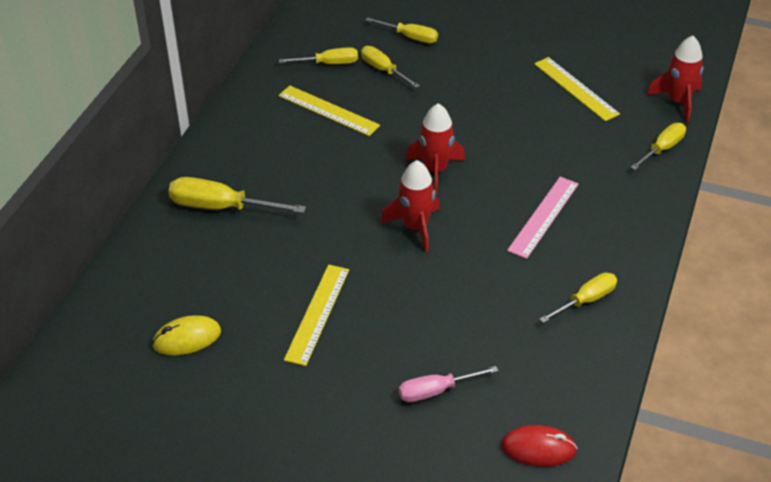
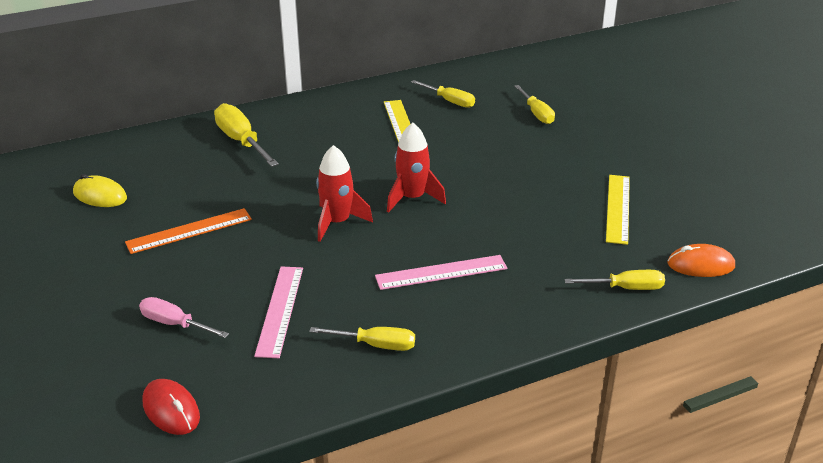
camera: 45 degrees right, 10 degrees down
yellow ruler [284,265,349,366] -> orange ruler [125,208,252,254]
yellow screwdriver [361,46,420,88] -> none
red rocket [647,36,703,123] -> orange mouse [667,244,735,277]
none -> pink ruler [254,266,303,358]

